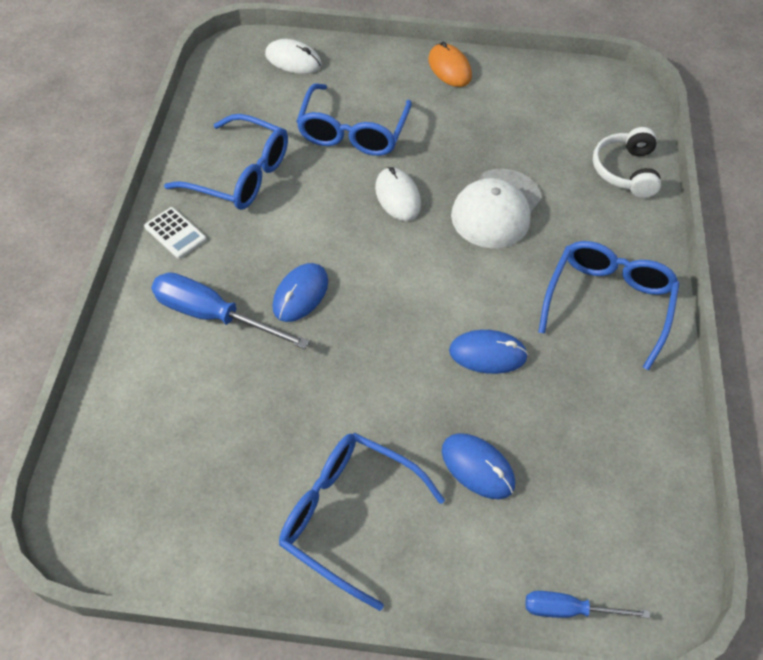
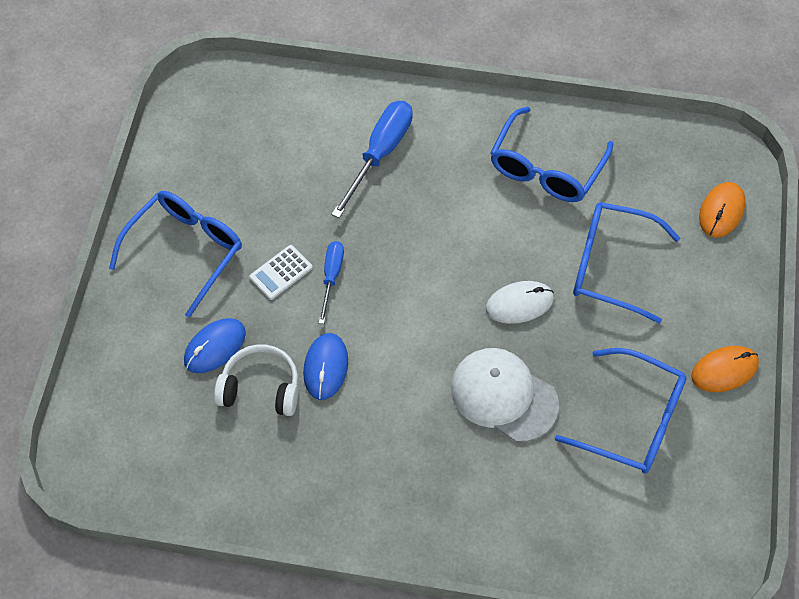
camera: 95 degrees right, 5 degrees up
white calculator [144,207,207,259] -> white calculator moved to [249,245,313,300]
white mouse [265,39,322,74] -> orange mouse [699,182,745,238]
blue mouse [272,263,328,322] -> none
blue screwdriver [525,591,650,618] -> blue screwdriver moved to [319,241,344,324]
blue glasses [538,241,680,370] -> blue glasses moved to [555,348,686,474]
white headphones [593,127,661,198] -> white headphones moved to [214,344,298,416]

